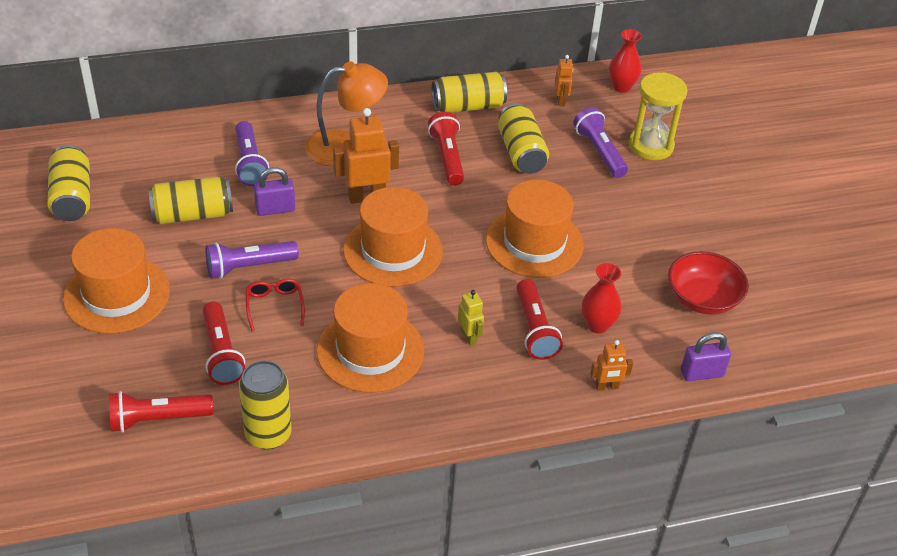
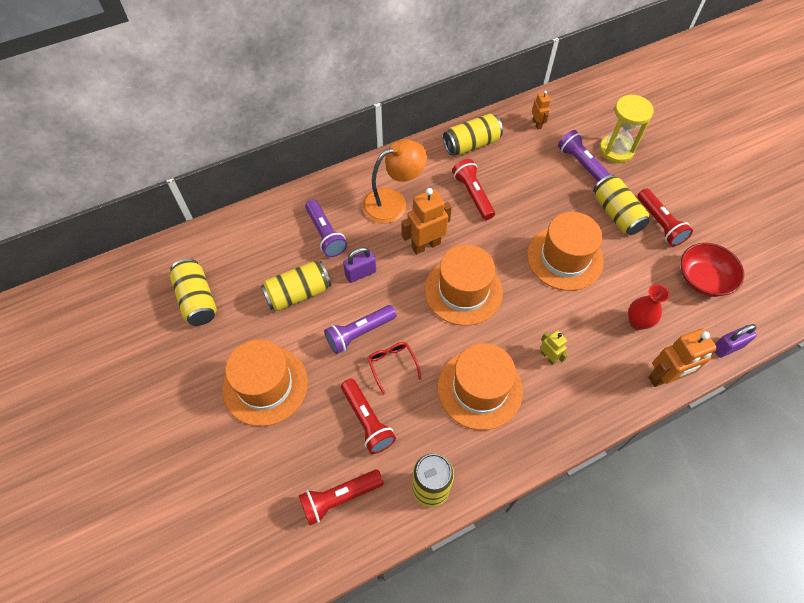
camera: 10 degrees left, 15 degrees up
yellow can [498,103,549,174] -> yellow can moved to [593,175,650,235]
red flashlight [517,279,563,360] -> red flashlight moved to [638,189,693,246]
orange robot [590,340,633,391] -> orange robot [648,328,717,387], size x1.83
red vase [609,29,642,93] -> none

